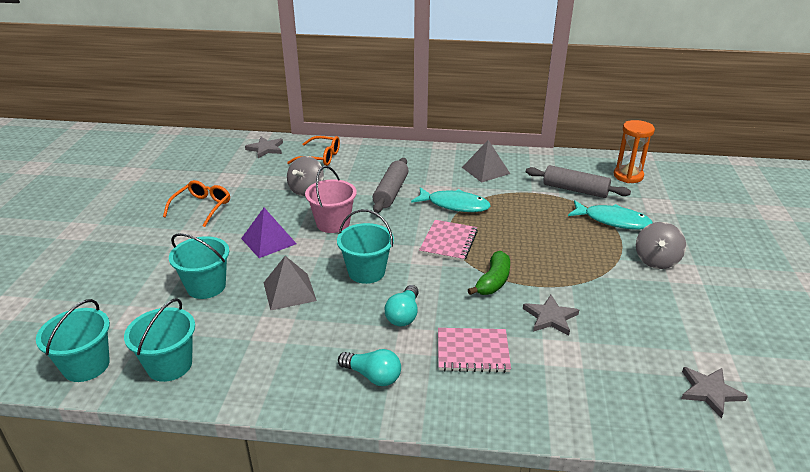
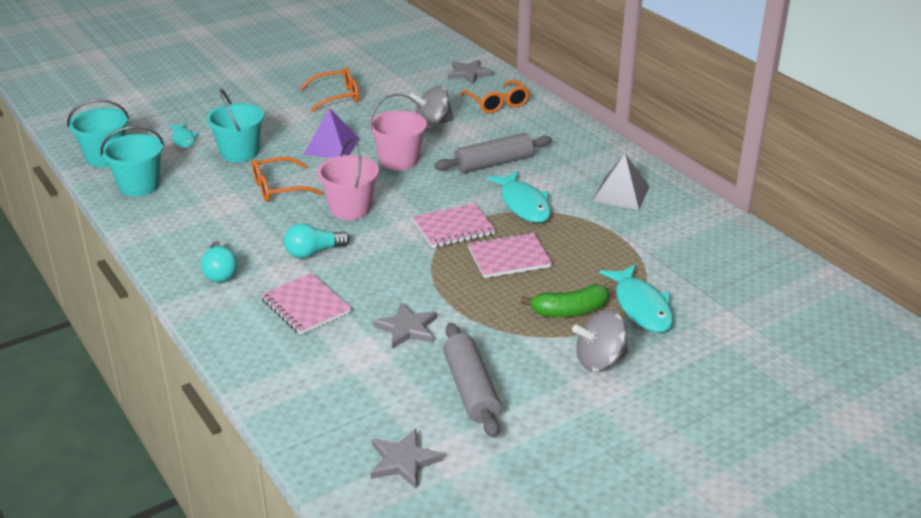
camera: 50 degrees right, 0 degrees up
grey pyramid [263,256,317,311] -> orange glasses [252,157,323,202]
turquoise bucket [337,209,394,284] -> pink bucket [317,138,379,220]
green banana [468,251,510,295] -> green banana moved to [521,284,609,317]
grey rolling pin [526,165,631,198] -> grey rolling pin moved to [443,323,501,438]
orange hourglass [614,120,655,183] -> none
none -> turquoise fish [168,123,198,148]
none -> pink notebook [468,232,552,278]

